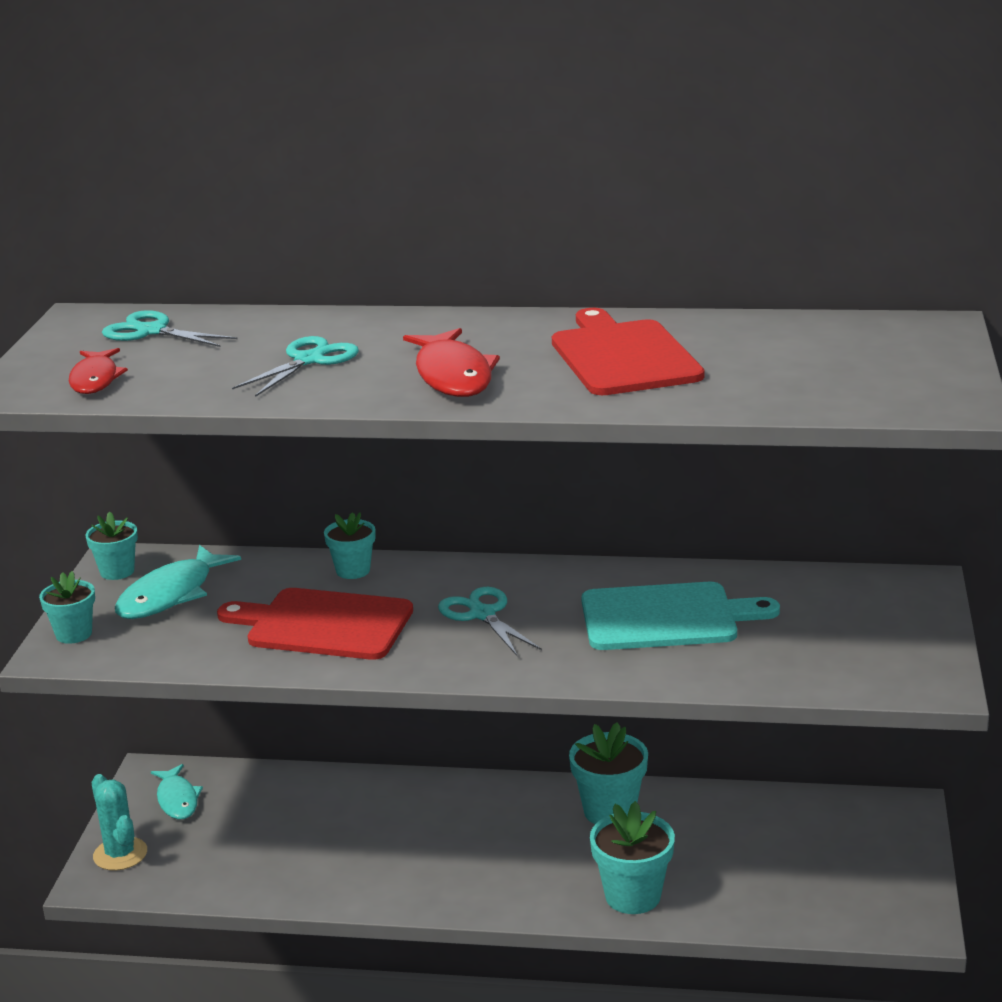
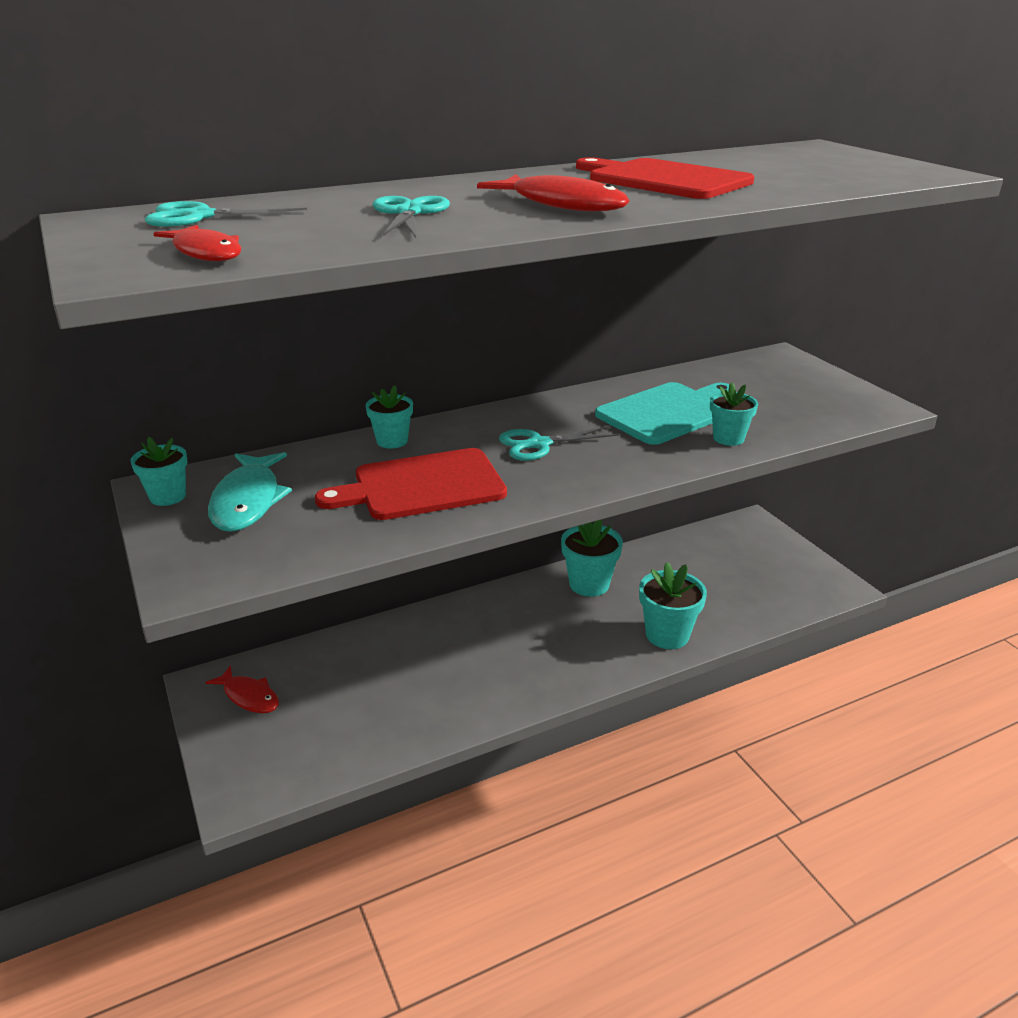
camera: 35 degrees left, 5 degrees up
turquoise flower pot [39,571,95,644] -> turquoise flower pot moved to [710,382,758,446]
turquoise cactus [92,774,147,871] -> none
turquoise fish [151,764,203,820] -> red fish [205,665,279,713]
turquoise scissors [438,587,542,656] -> turquoise scissors turned 45 degrees counterclockwise [499,426,619,461]

